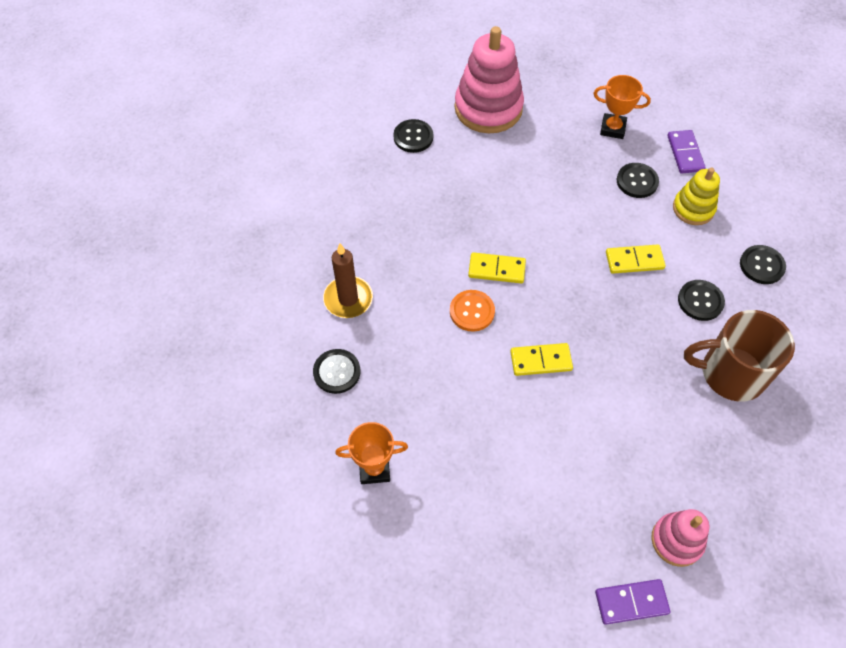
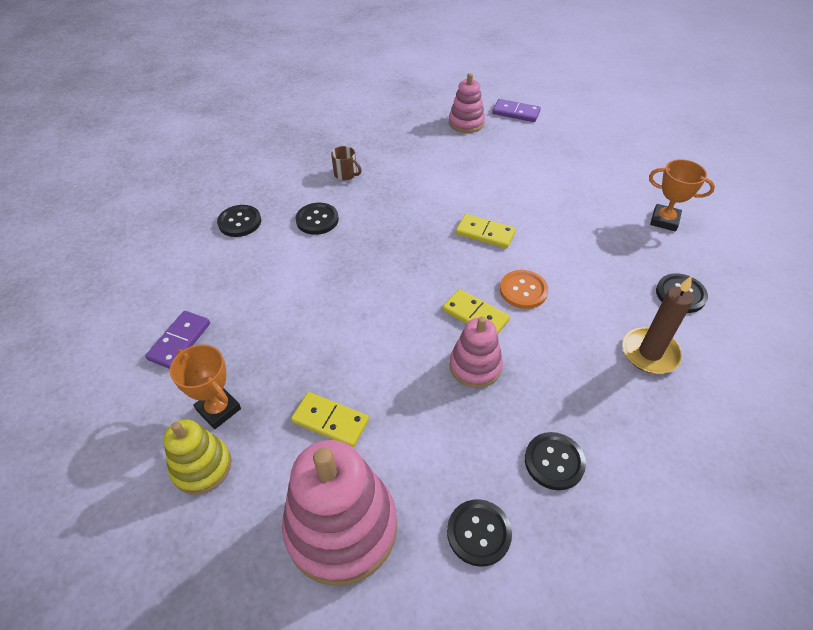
camera: 150 degrees left, 10 degrees down
yellow domino [606,244,666,274] -> yellow domino moved to [291,392,369,447]
black button [617,163,659,198] -> black button moved to [525,432,586,490]
yellow stacking toy [673,167,720,225] -> yellow stacking toy moved to [163,419,231,495]
brown mug [684,310,795,402] -> brown mug [331,146,362,181], size x0.42
none -> pink stacking toy [449,316,503,388]

